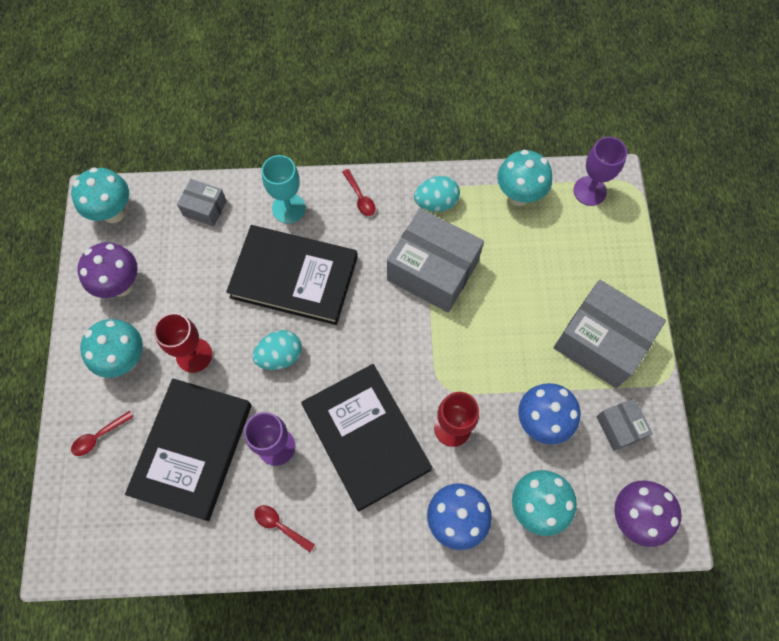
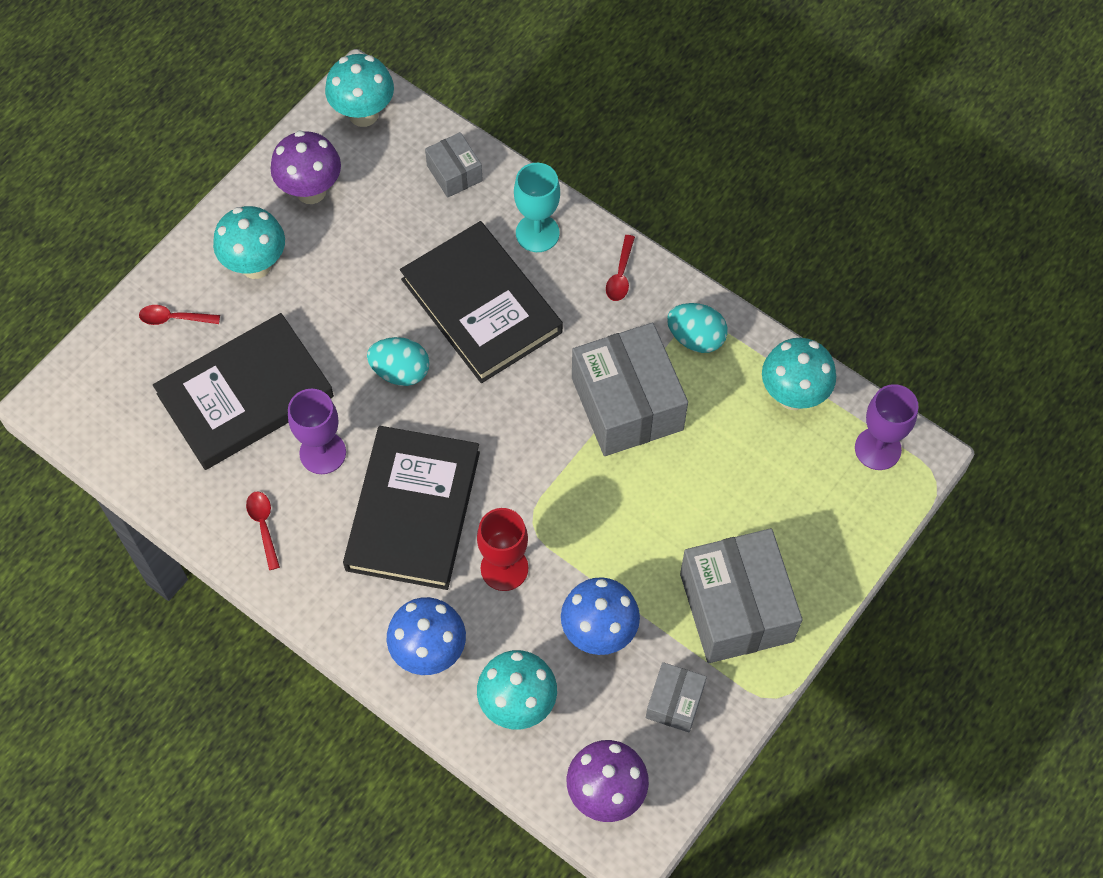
camera: 40 degrees right, 5 degrees down
red goblet [154,313,212,373] -> none

